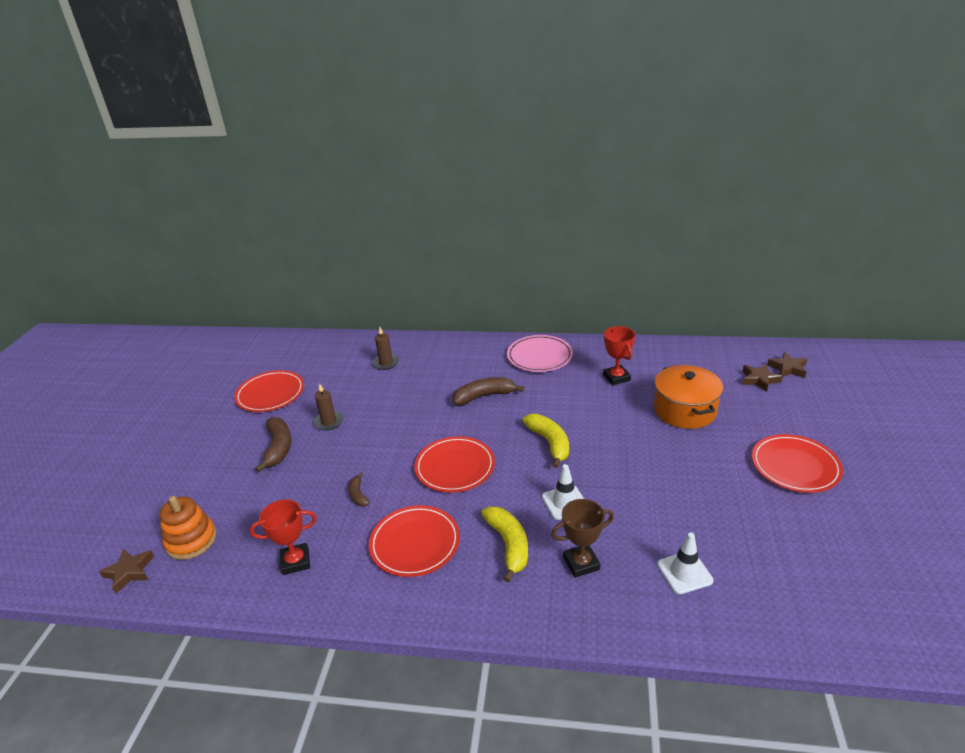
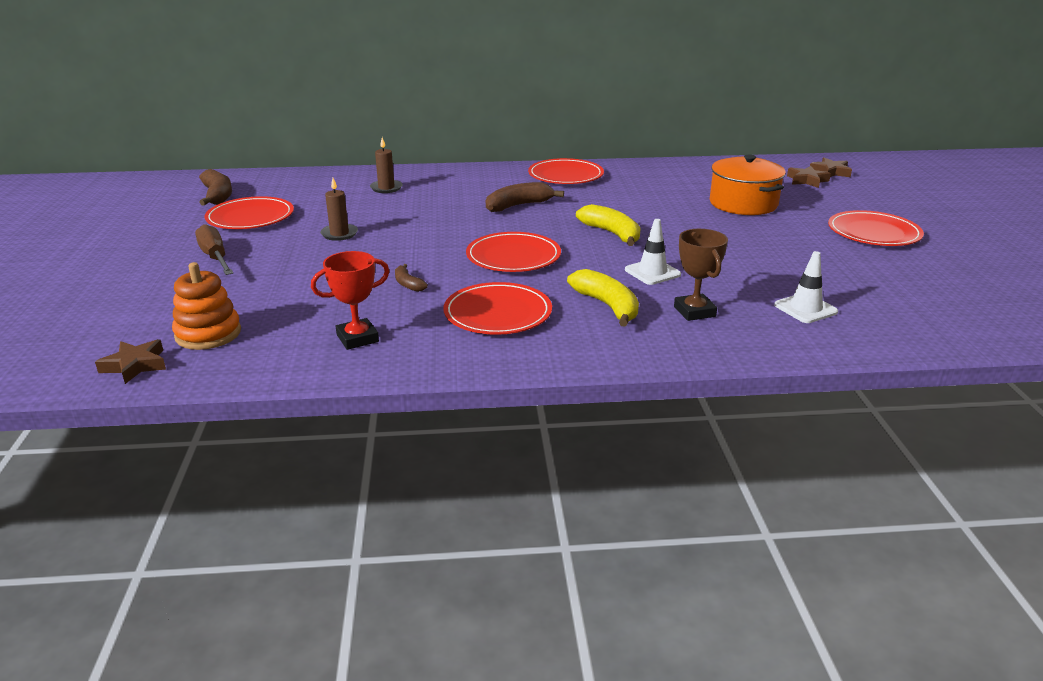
camera: 15 degrees left, 5 degrees down
brown banana [255,417,291,473] -> brown banana moved to [199,169,232,206]
pink plate [507,335,573,372] -> red plate [528,158,604,184]
brown trophy [551,499,614,578] -> brown trophy turned 75 degrees counterclockwise [674,229,728,321]
red trophy [603,326,635,385] -> none
none -> brown screwdriver [195,224,233,275]

